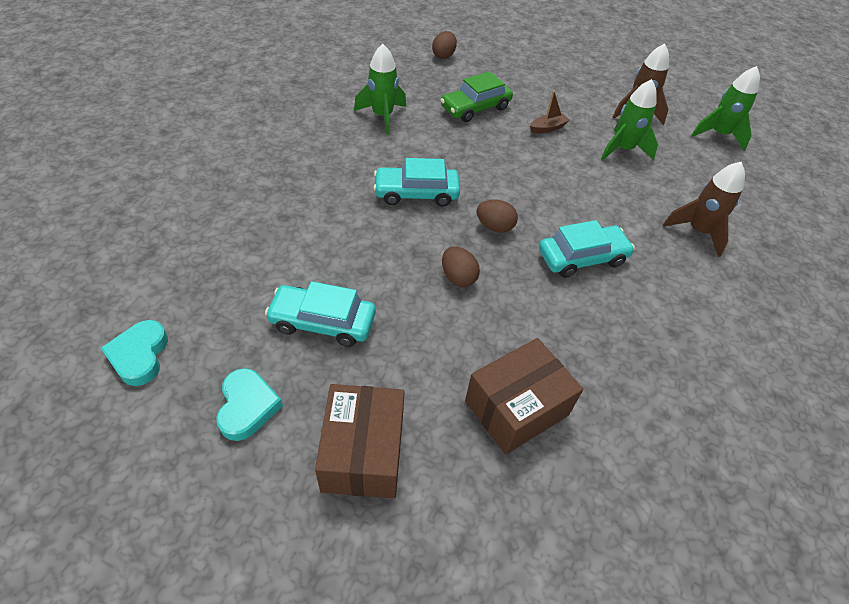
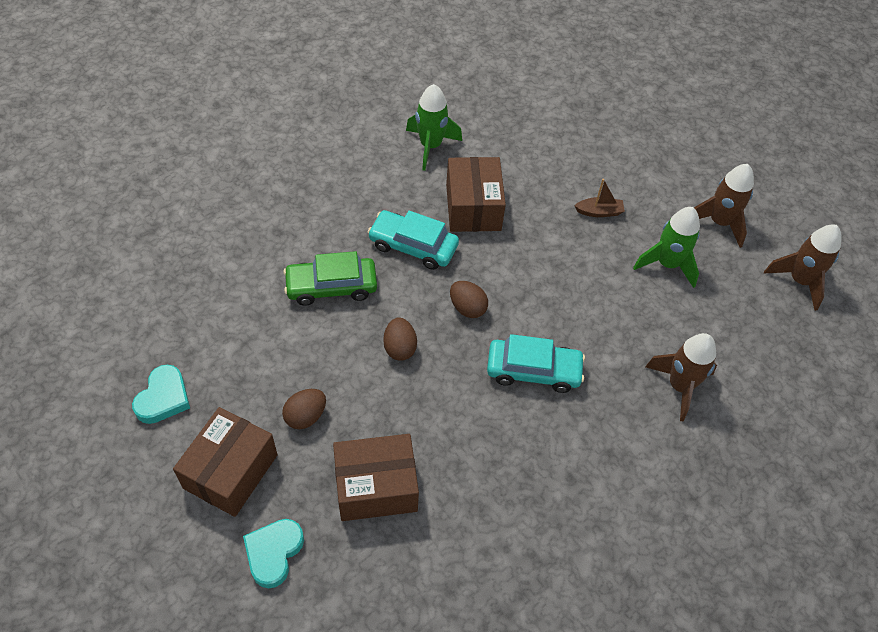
camera: 25 degrees right, 5 degrees up
turquoise heart [101,320,168,386] -> turquoise heart moved to [243,519,304,588]
turquoise car [265,281,376,347] -> none
brown egg [432,31,457,59] -> brown egg moved to [282,389,326,429]
green car [441,71,513,122] -> green car moved to [283,251,377,306]
green rocket [691,66,760,151] -> brown rocket [764,225,842,311]
none -> brown box [446,157,506,232]

